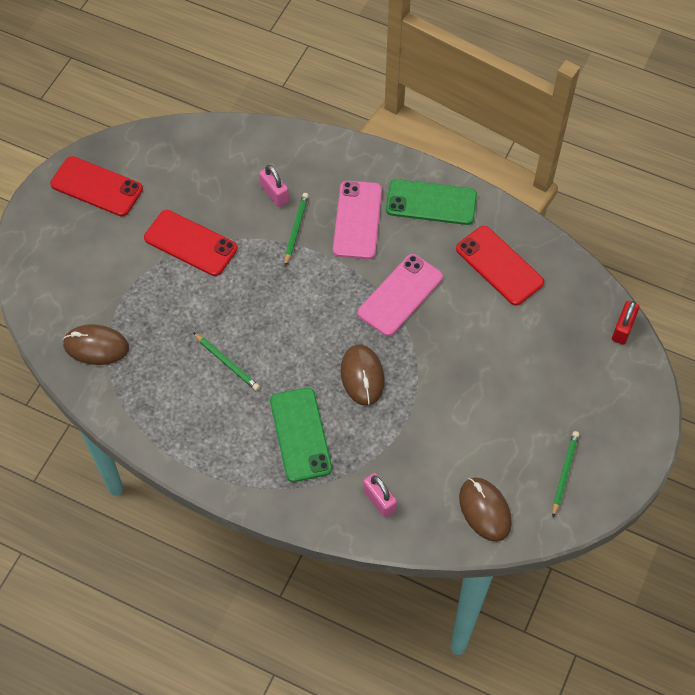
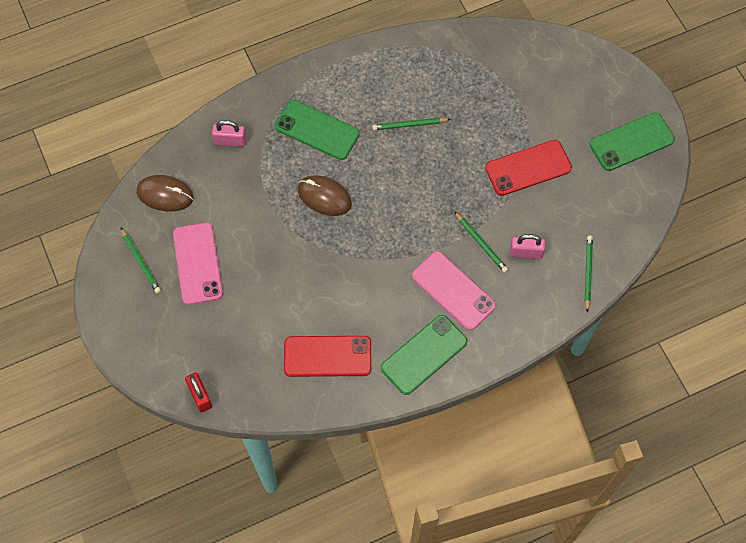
camera: 130 degrees right, 5 degrees up
red phone [50,156,143,217] -> green phone [589,112,675,171]
brown mouse [63,324,129,365] -> none
pink phone [358,254,443,336] -> pink phone moved to [173,223,223,305]
none -> green pencil [585,235,593,312]

